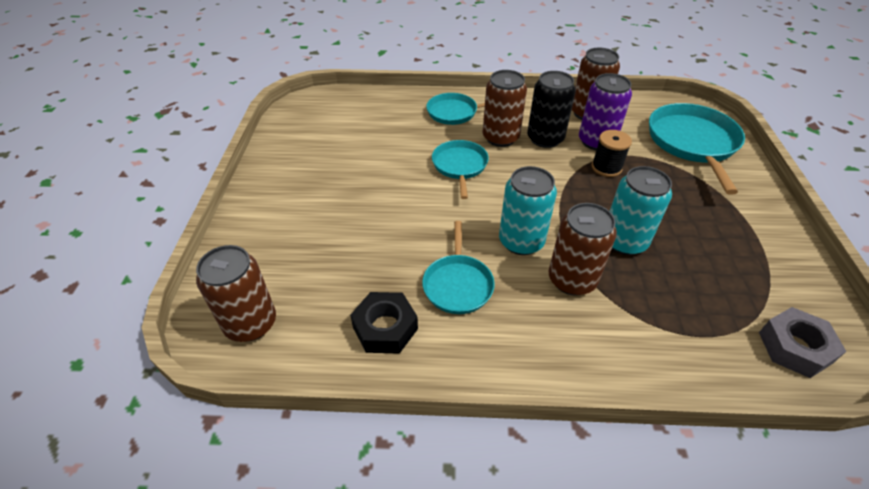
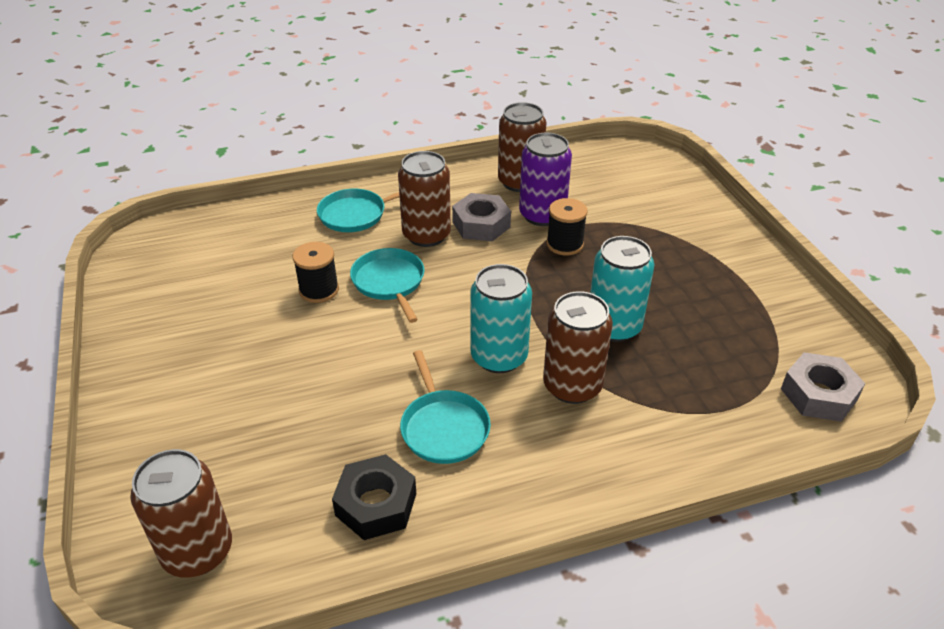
camera: 20 degrees left, 5 degrees down
black can [527,71,576,148] -> grey nut [452,193,511,241]
turquoise pan [649,103,745,195] -> none
none -> black spool [293,242,339,303]

